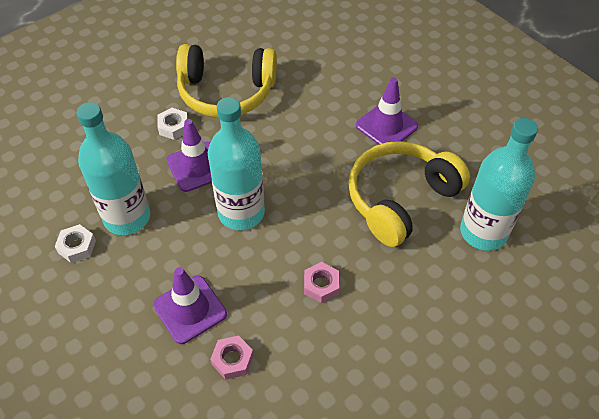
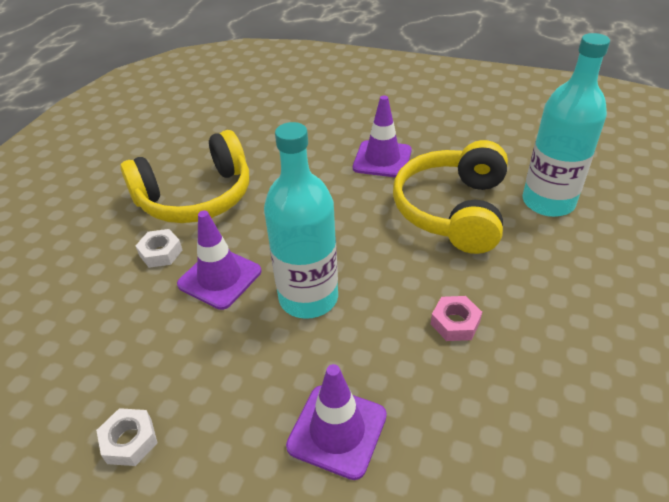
camera: 30 degrees left, 10 degrees down
turquoise bottle [77,102,150,235] -> none
pink nut [210,336,254,380] -> none

